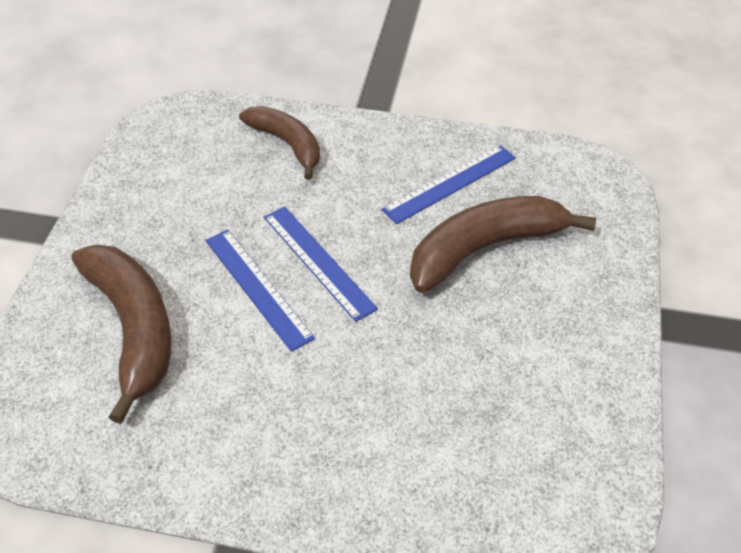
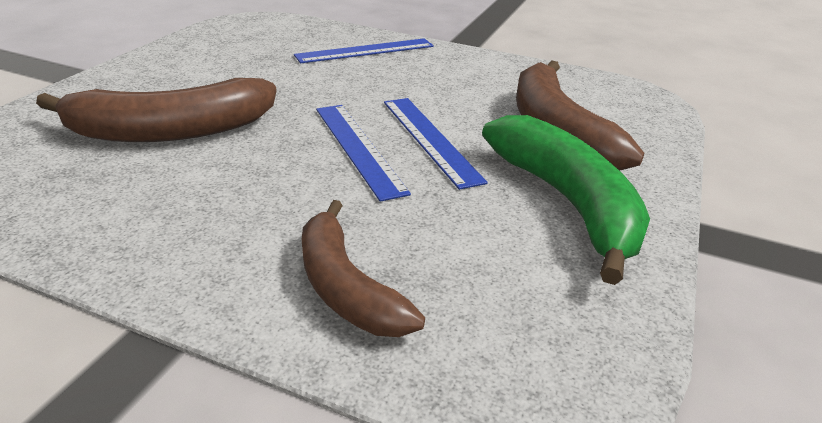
camera: 170 degrees left, 15 degrees down
blue ruler [381,145,516,224] -> blue ruler moved to [294,38,434,63]
none -> green banana [482,115,650,285]

